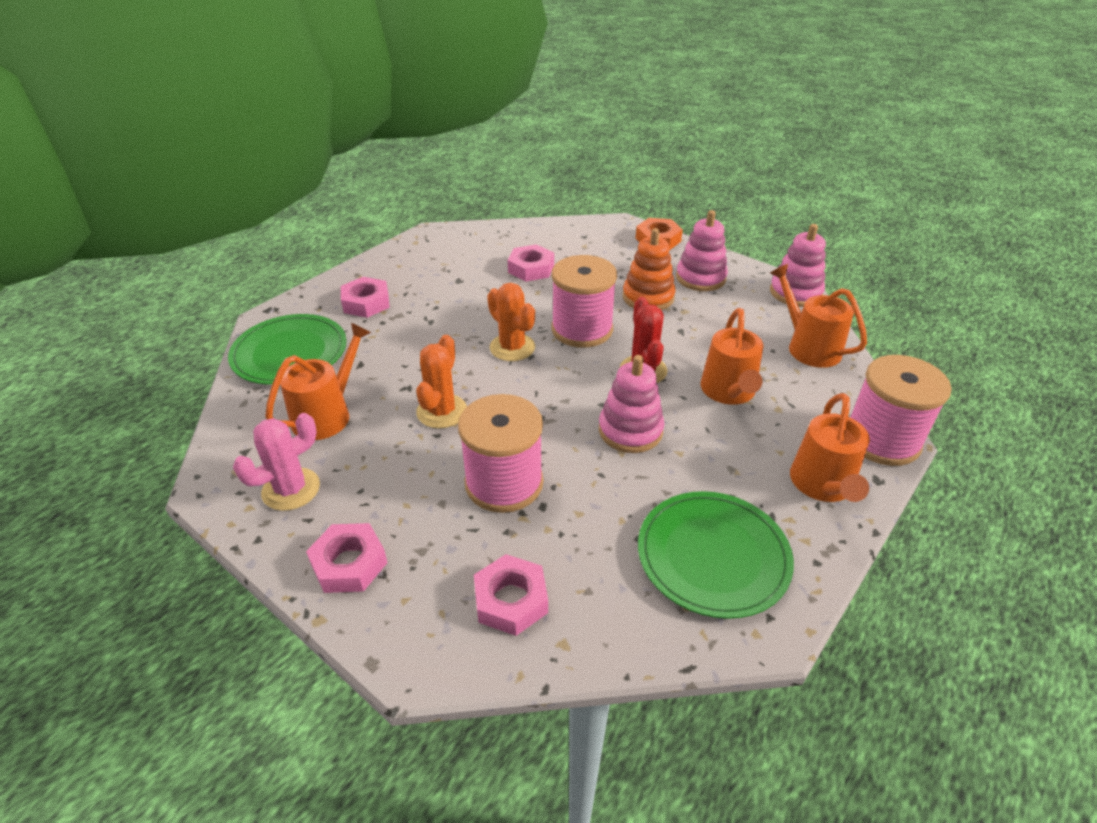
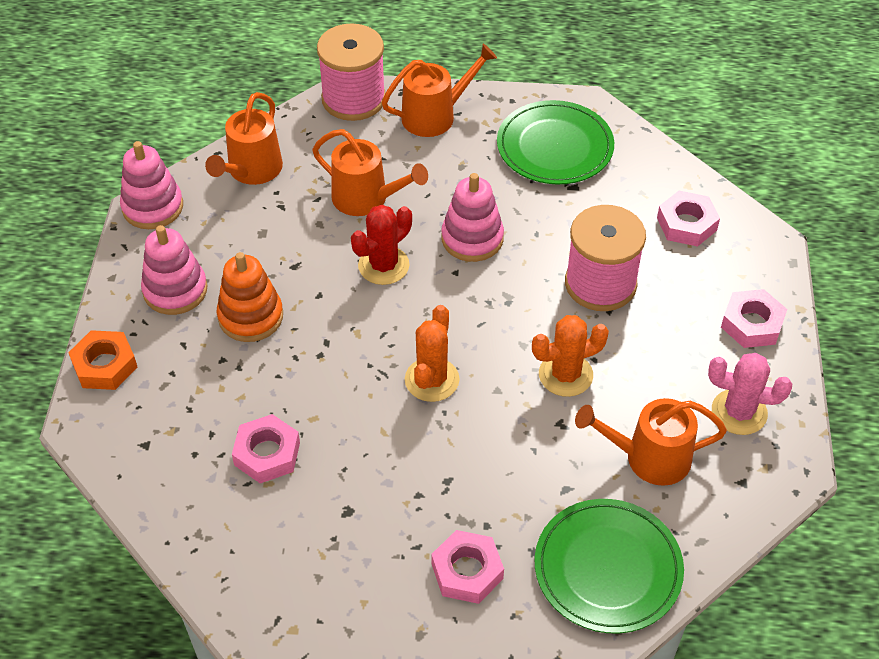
camera: 125 degrees left, 10 degrees up
pink spool [551,255,617,348] -> none
orange watering can [701,308,764,405] -> orange watering can turned 60 degrees clockwise [312,129,428,216]

